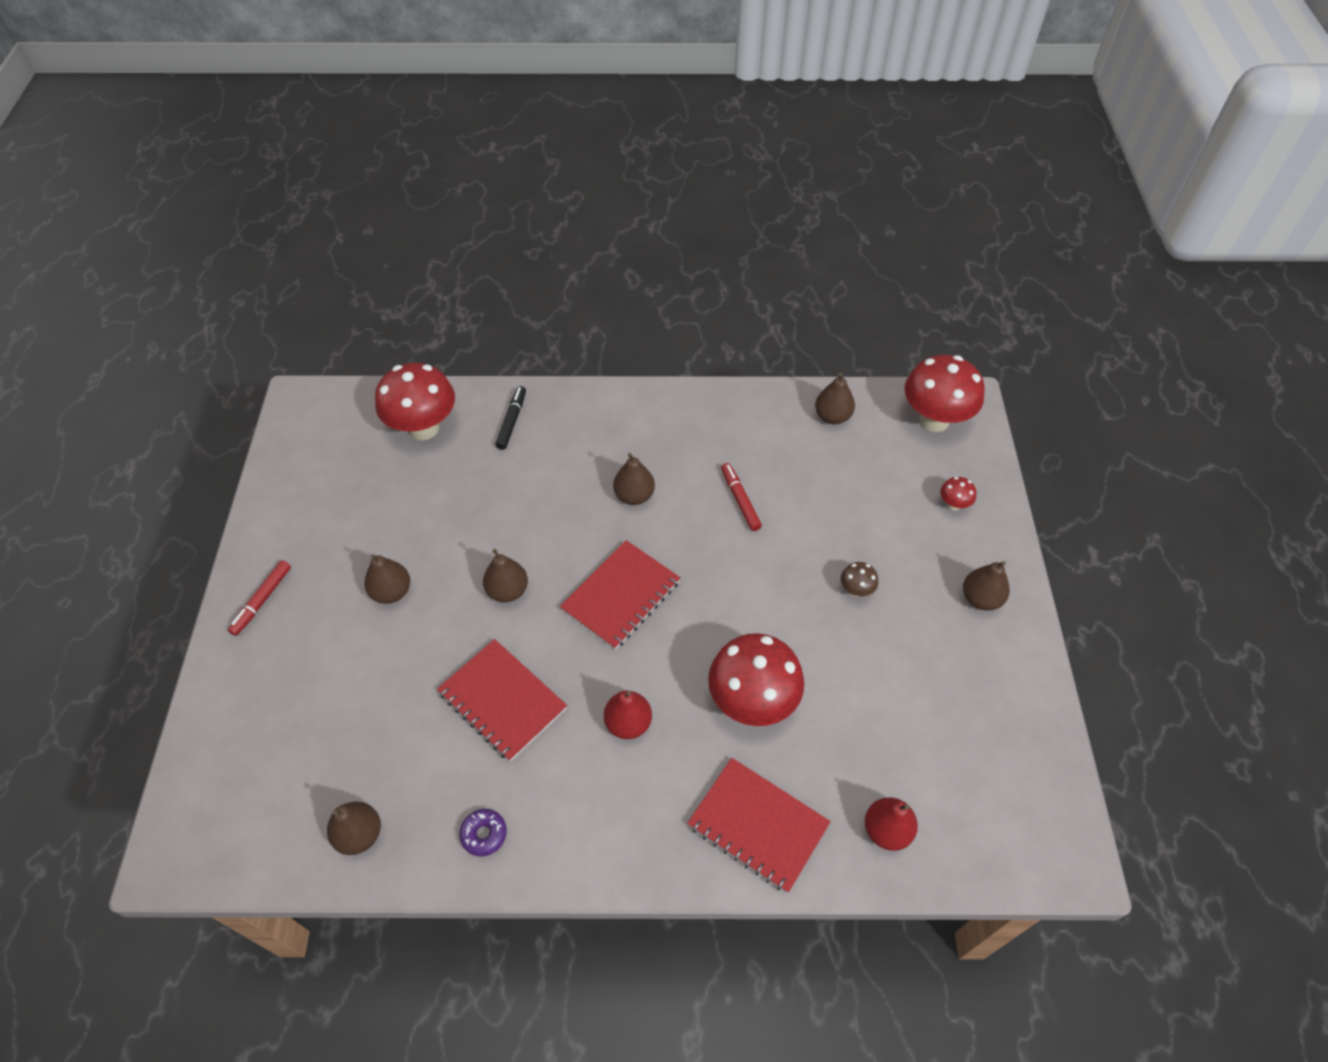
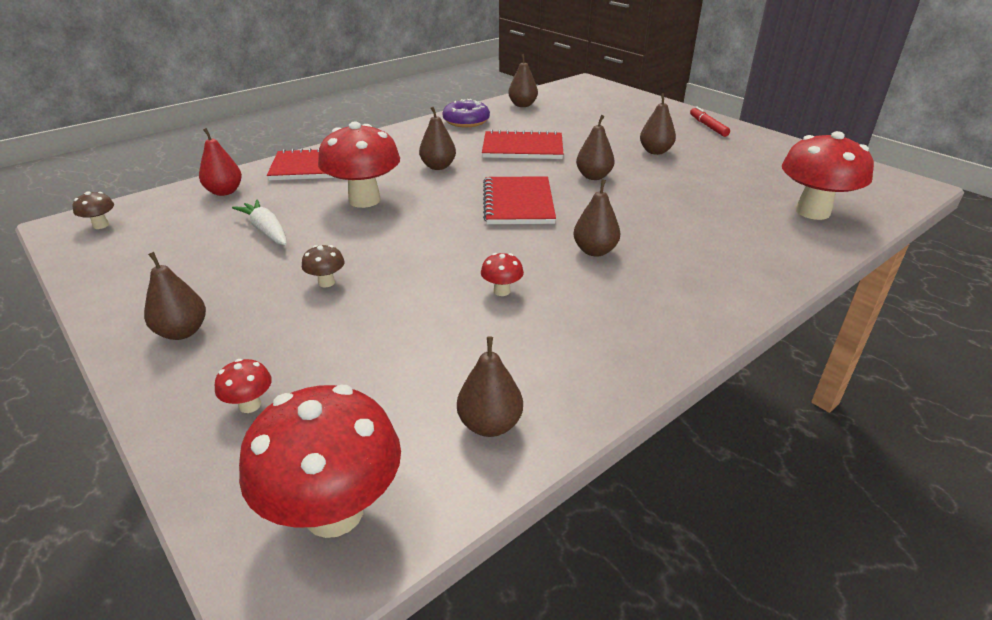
camera: 140 degrees right, 20 degrees down
purple donut [459,809,507,857] -> purple donut [443,99,490,127], size x1.66
black marker [495,386,526,450] -> none
red pear [604,690,652,739] -> brown pear [419,106,456,170]
red marker [721,463,762,531] -> red mushroom [481,253,524,296]
none -> brown mushroom [72,192,114,229]
none -> white carrot [232,199,287,245]

